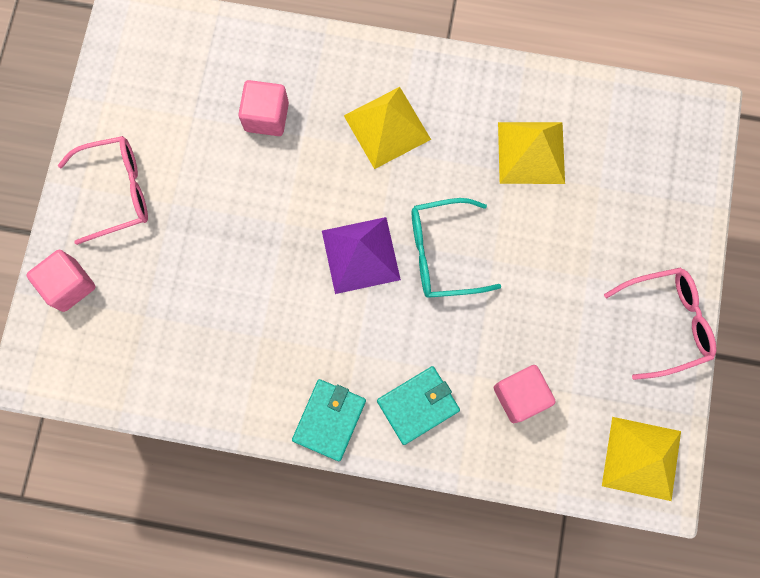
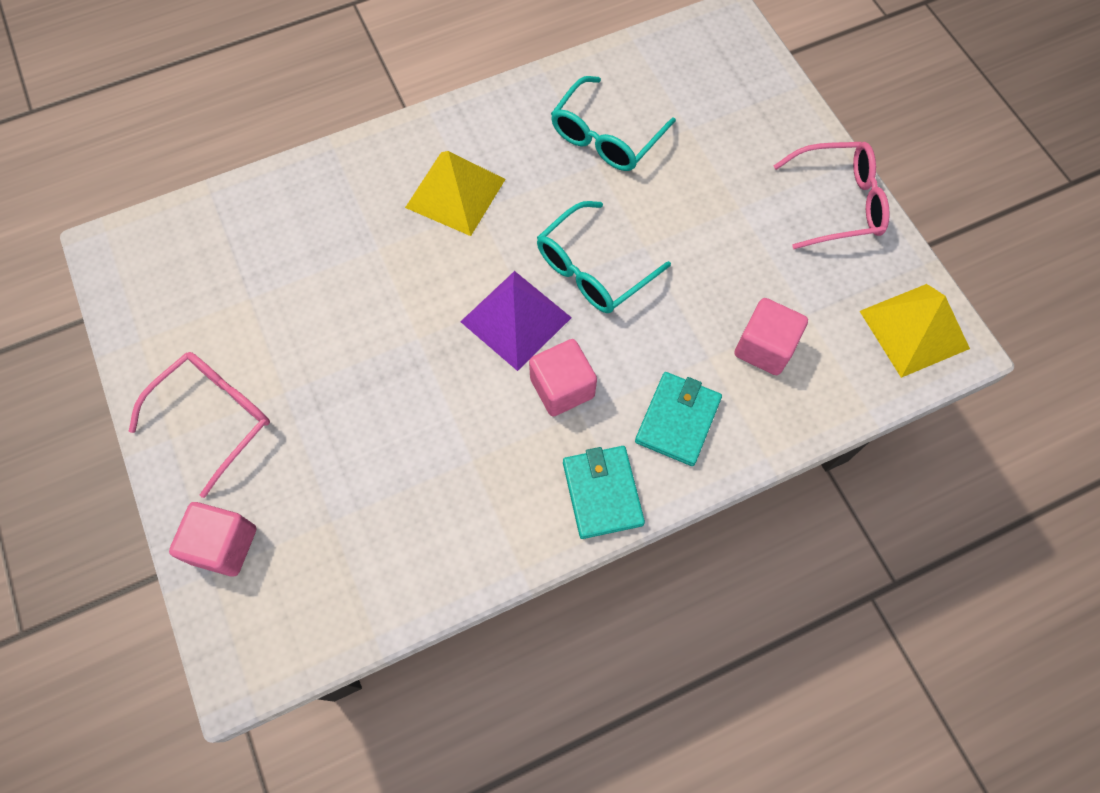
camera: 35 degrees left, 10 degrees down
pink cube [238,80,289,136] -> pink cube moved to [529,339,597,417]
yellow pyramid [498,122,565,184] -> turquoise glasses [551,76,676,171]
pink glasses [604,267,716,380] -> pink glasses turned 45 degrees clockwise [773,142,890,249]

